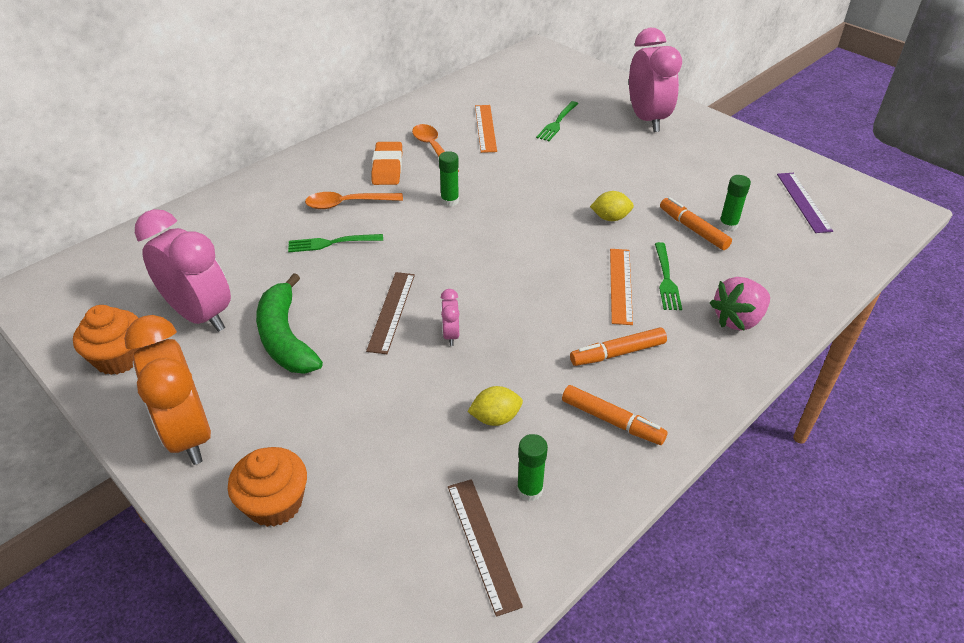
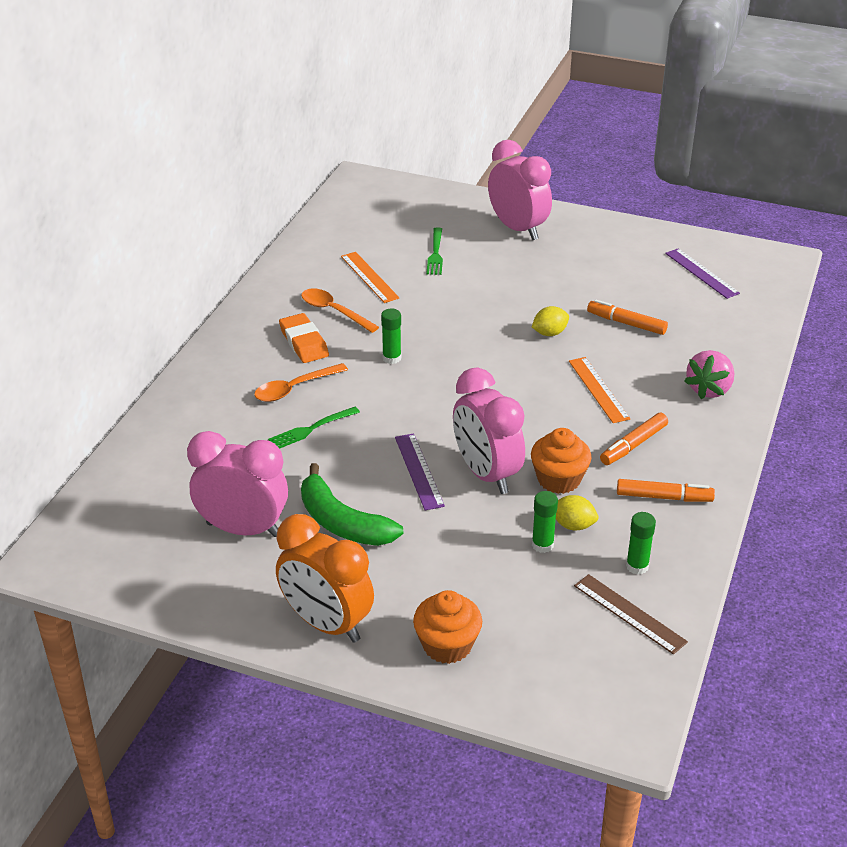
camera: 25 degrees left, 5 degrees down
orange cupcake [73,305,141,375] -> orange cupcake moved to [531,428,591,494]
brown ruler [366,272,415,354] -> purple ruler [395,433,445,510]
pink clock [441,289,460,346] -> pink clock [453,368,525,494], size x2.36
yellow lemon [467,386,523,426] -> yellow lemon turned 60 degrees clockwise [556,495,599,530]
green fork [655,242,682,310] -> none
green glue stick [719,175,751,231] -> green glue stick moved to [532,491,558,553]

